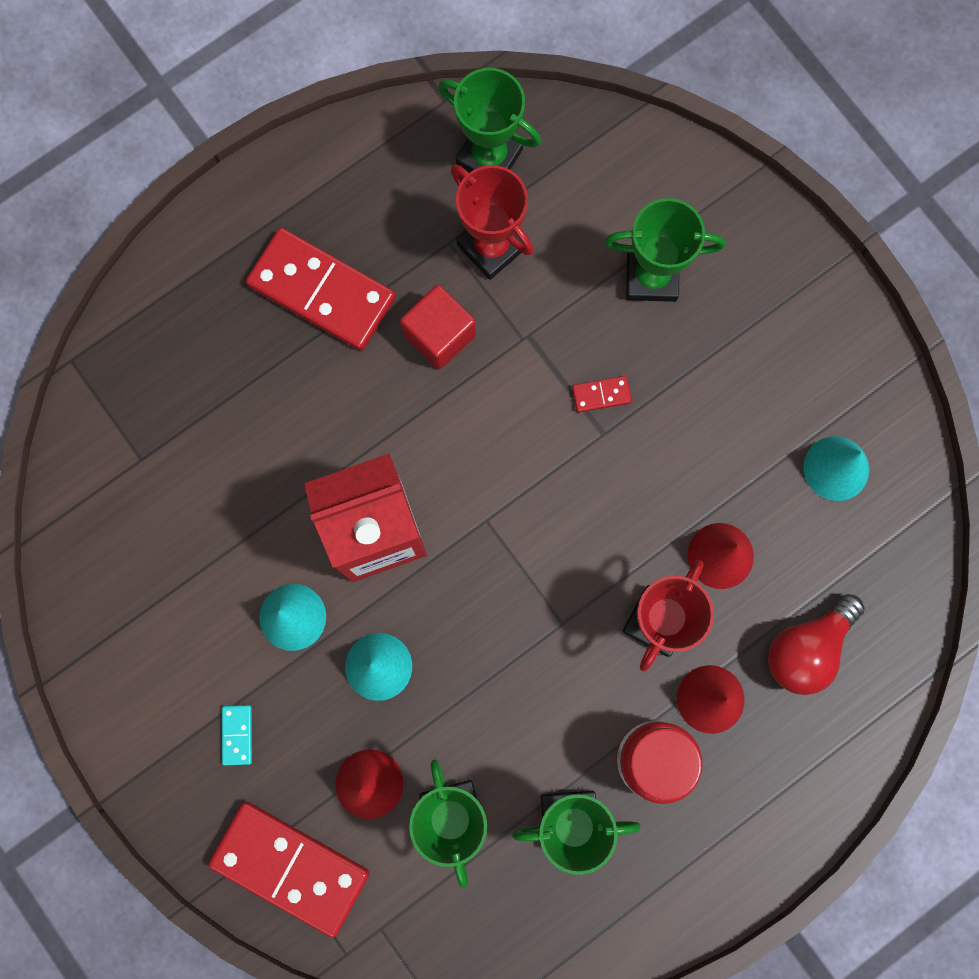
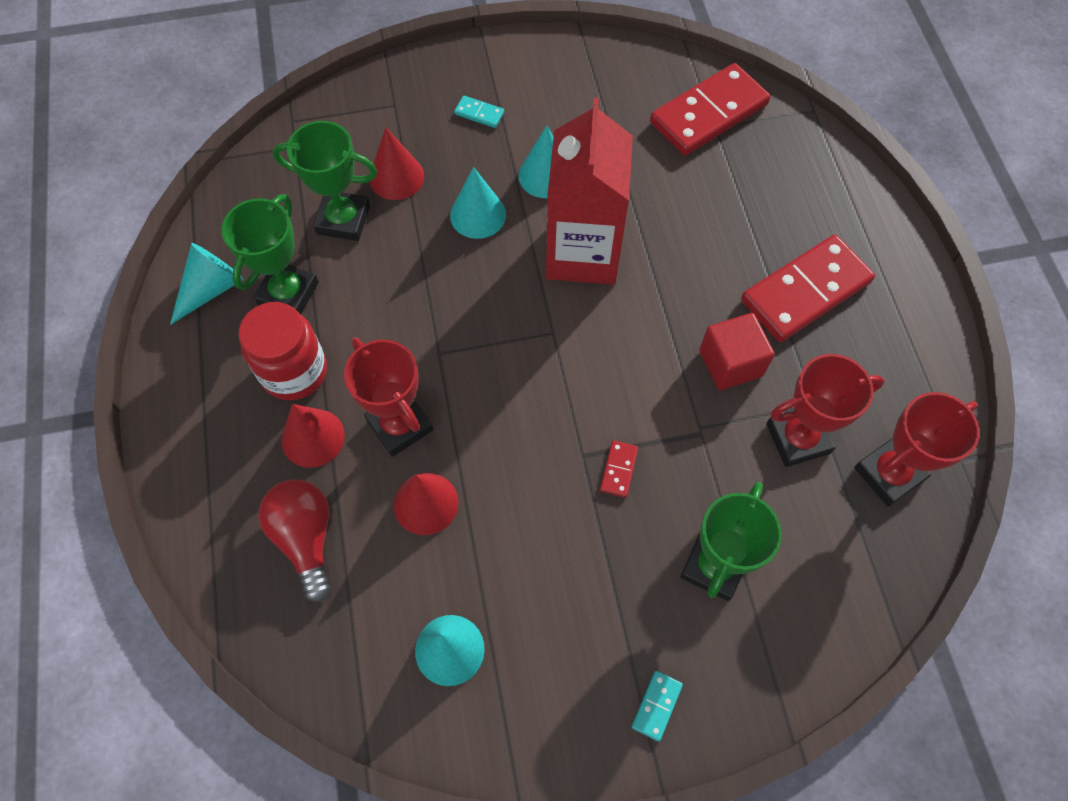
camera: 115 degrees right, 15 degrees down
red domino [208,802,369,938] -> red domino moved to [650,63,770,156]
green trophy [438,68,541,173] -> red trophy [854,392,980,507]
none -> turquoise cone [170,243,243,325]
none -> turquoise domino [632,671,683,741]

